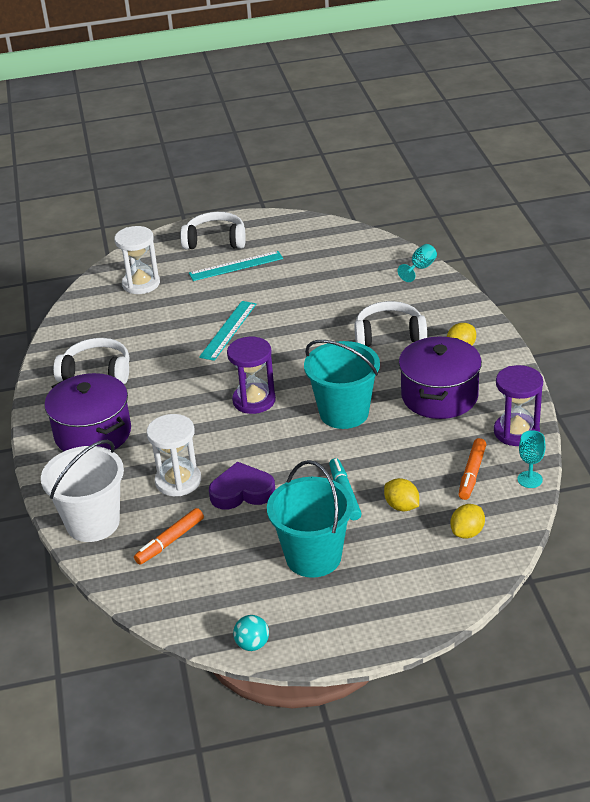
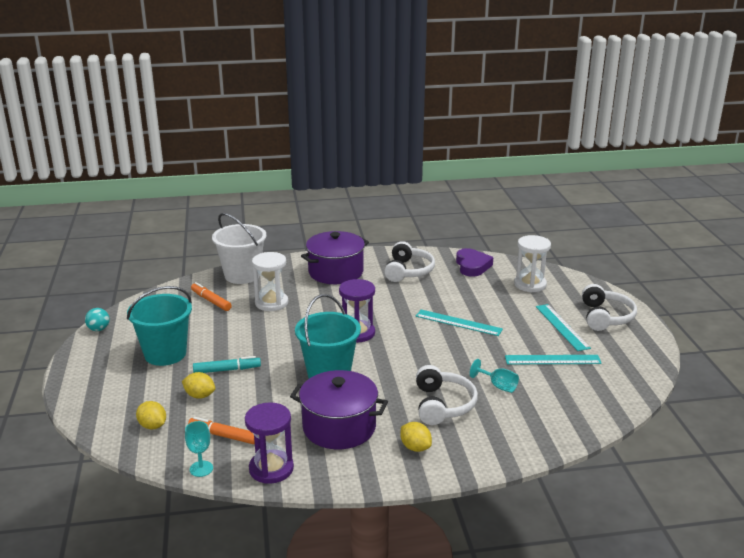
camera: 90 degrees right, 10 degrees down
purple heart [209,462,275,509] -> purple heart moved to [456,248,493,277]
yellow lemon [384,478,419,511] -> yellow lemon turned 60 degrees clockwise [182,372,215,399]
turquoise goblet [398,244,437,282] -> turquoise goblet moved to [470,359,519,393]
none -> turquoise ruler [505,355,602,364]

